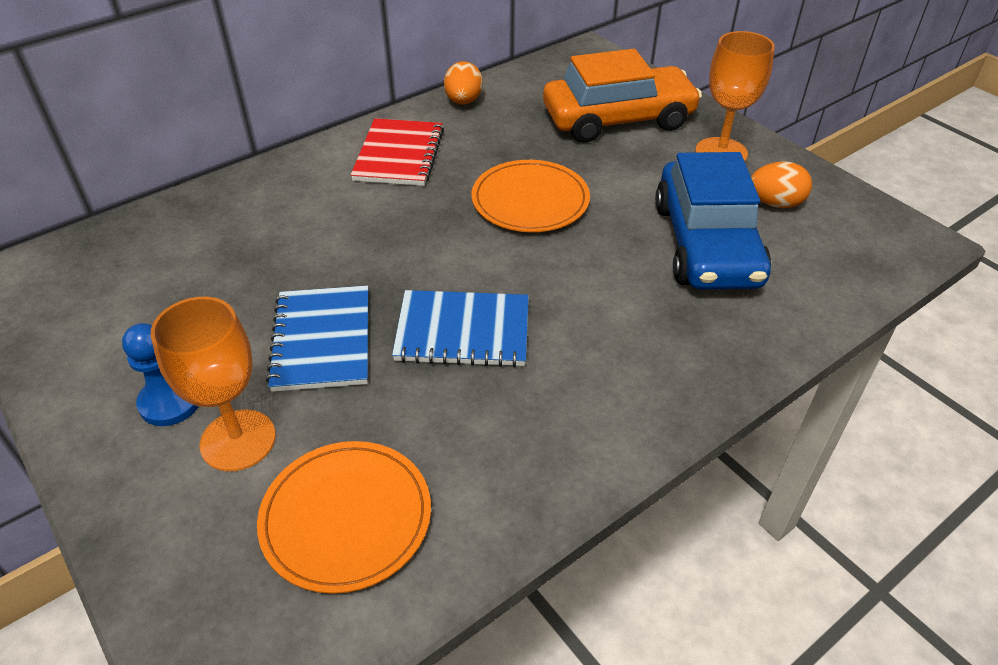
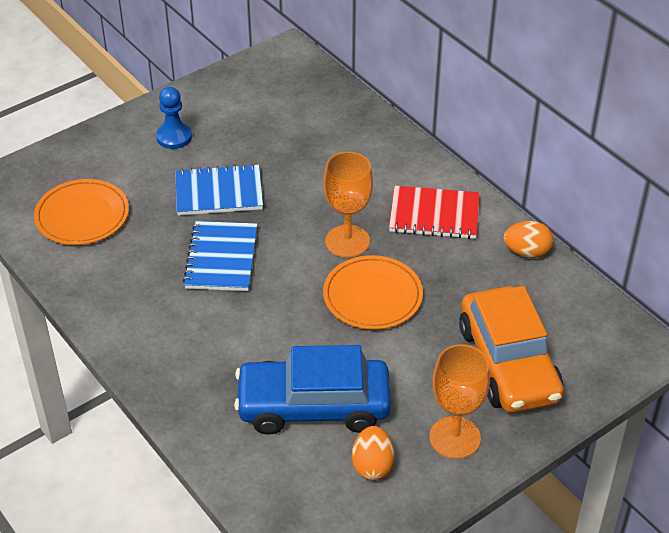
camera: 90 degrees right, 0 degrees up
orange goblet [150,297,276,471] -> orange goblet moved to [323,152,373,258]

